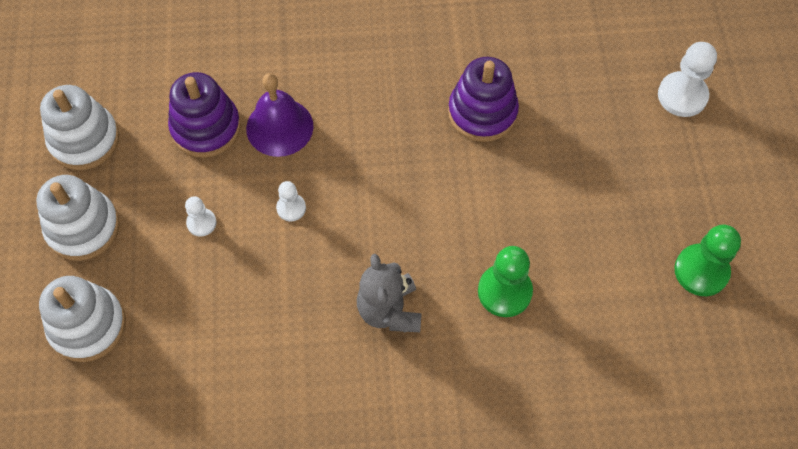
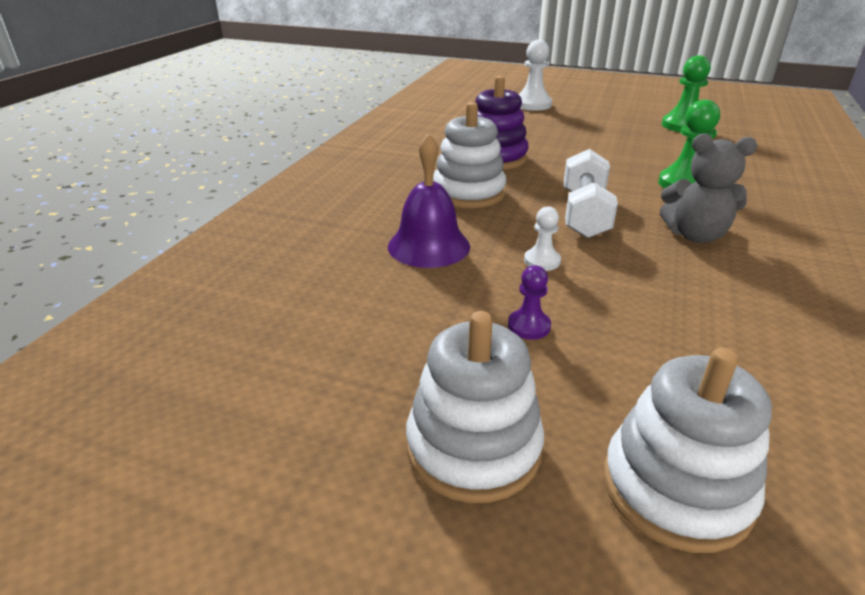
camera: 65 degrees left, 30 degrees down
white stacking toy [40,85,119,170] -> white stacking toy moved to [433,102,506,208]
purple stacking toy [168,72,241,158] -> none
white pawn [185,196,216,237] -> purple pawn [508,265,551,340]
none -> white dumbbell [564,149,618,238]

